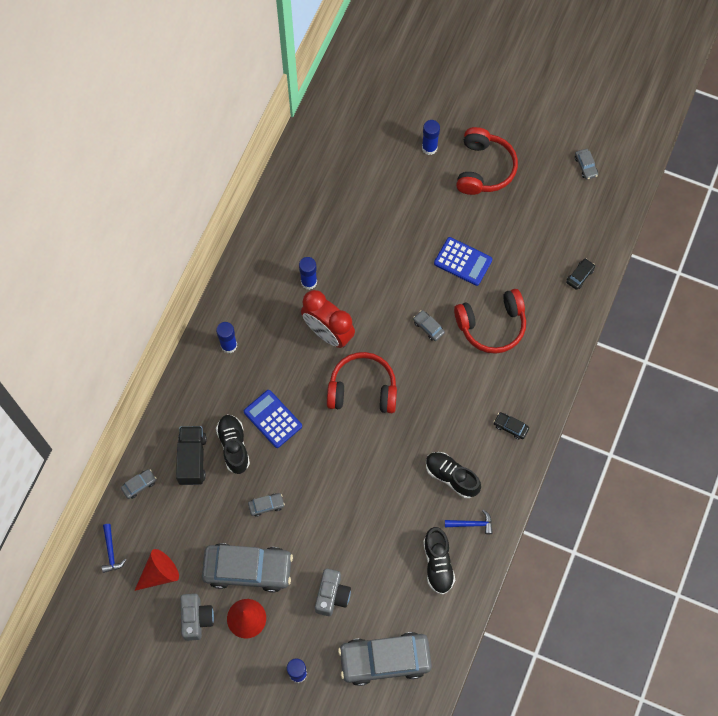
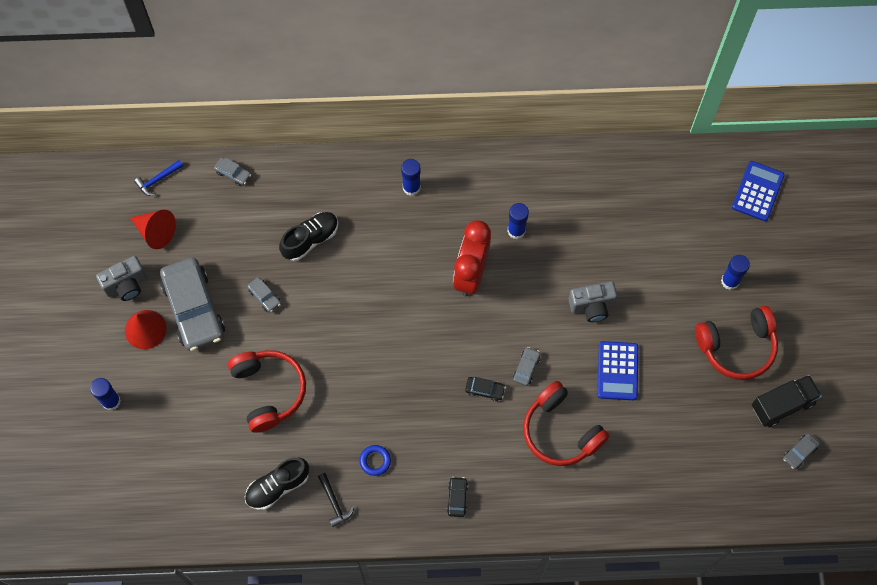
camera: 65 degrees right, 0 degrees up
black truck [176,426,207,485] -> black truck moved to [752,375,822,427]
blue calculator [244,390,302,448] -> blue calculator moved to [732,161,785,221]
grey camera [315,569,351,616] -> grey camera moved to [568,281,617,322]
red headphones [327,352,397,413] -> red headphones moved to [228,350,306,433]
grey car [338,632,432,686] -> none
black shoe [426,452,481,498] -> blue ring [359,445,391,476]
blue hammer [445,510,493,534] -> black hammer [318,473,354,527]
black car [566,258,595,290] -> black car moved to [465,377,506,401]

